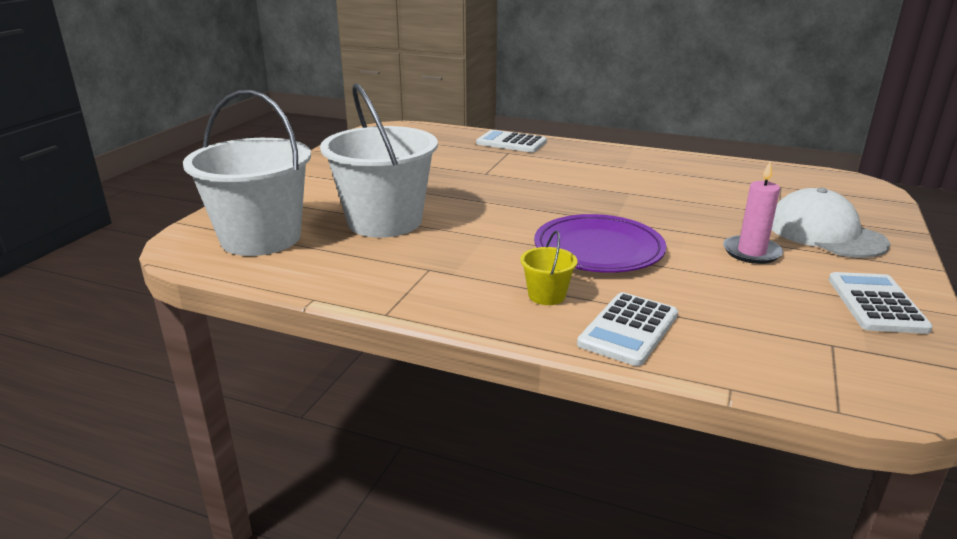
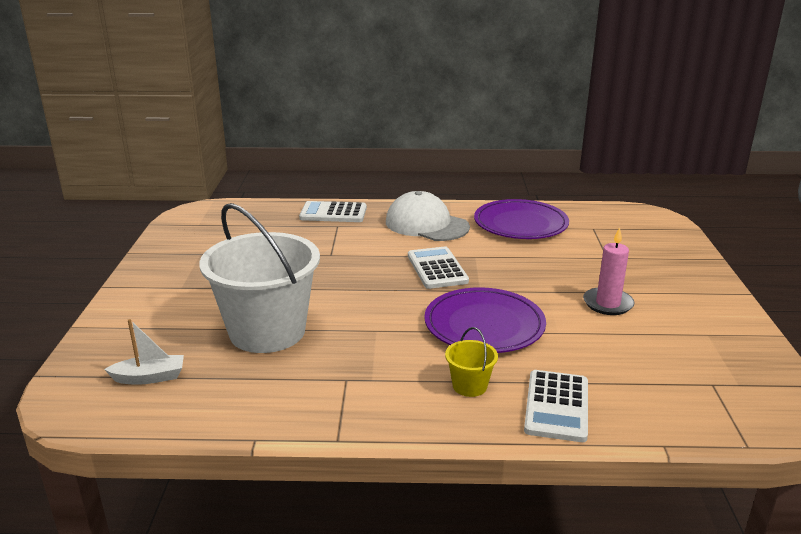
camera: 20 degrees left, 0 degrees up
white bucket [183,90,311,256] -> white boat [104,319,184,385]
white cap [772,187,890,258] -> white cap moved to [386,191,470,241]
white calculator [829,272,933,334] -> white calculator moved to [408,246,469,289]
none -> purple plate [474,199,569,239]

